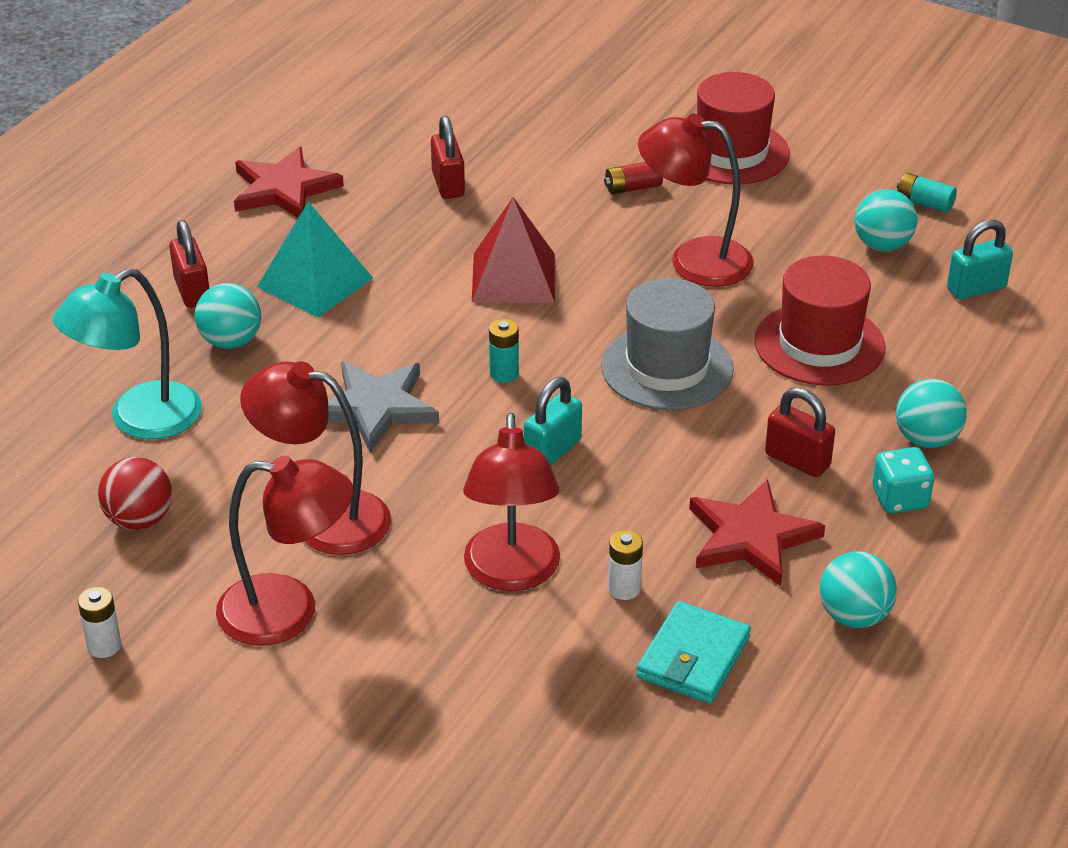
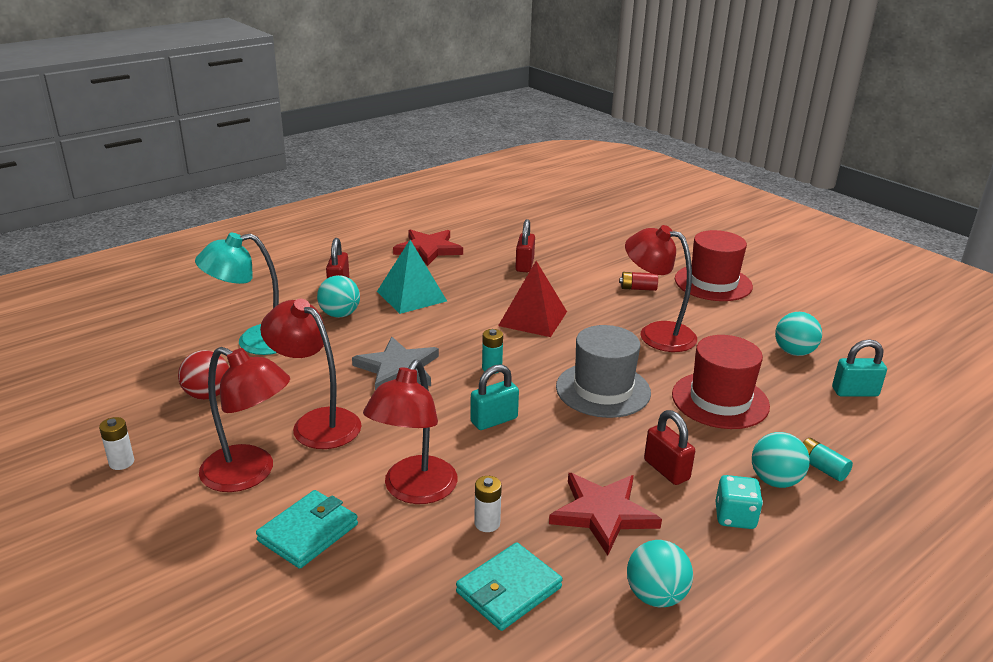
camera: 20 degrees right, 10 degrees down
turquoise battery [897,173,957,213] -> turquoise battery moved to [803,438,853,482]
none -> turquoise wallet [256,490,358,569]

